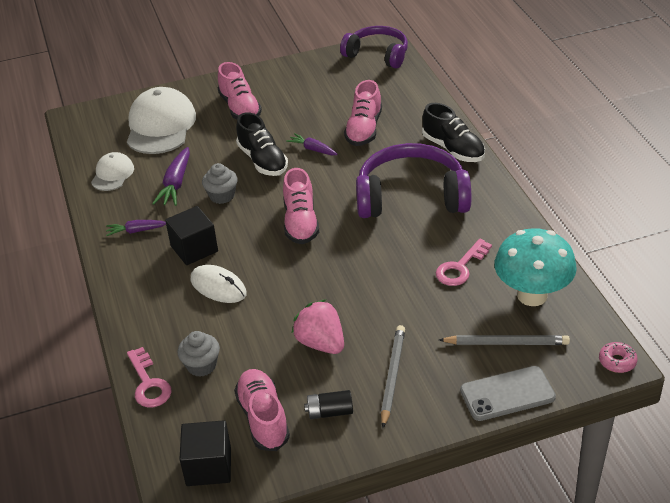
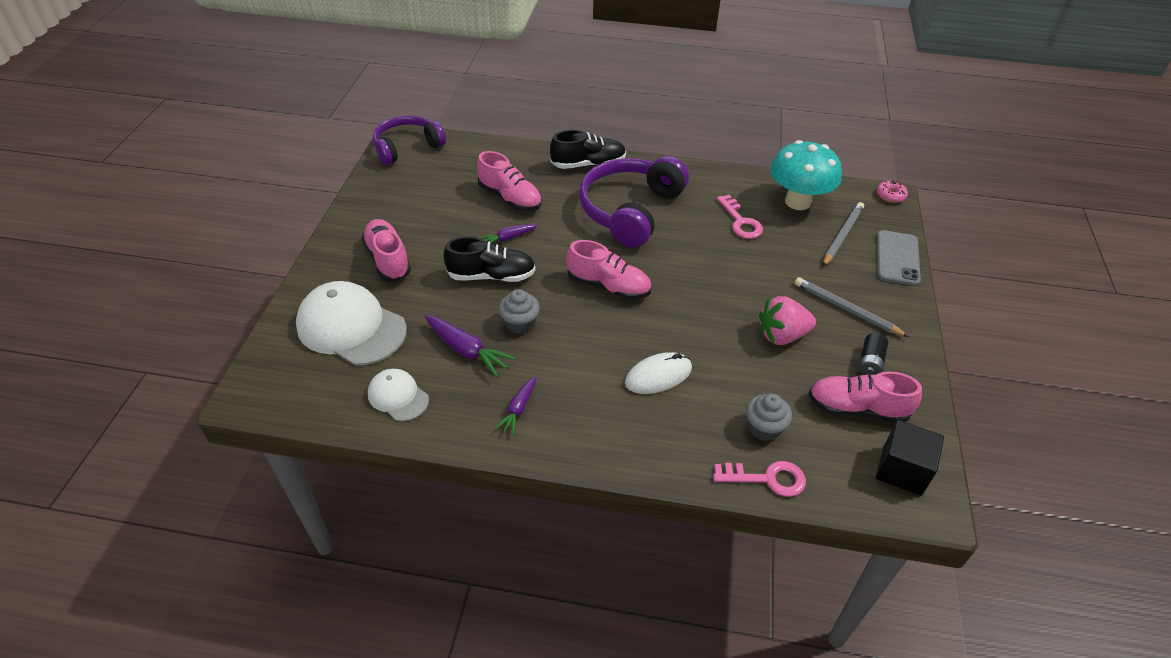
camera: 65 degrees left, 5 degrees up
black cube [165,206,218,265] -> none
pink shoe [218,62,262,119] -> pink shoe turned 120 degrees counterclockwise [362,219,411,281]

